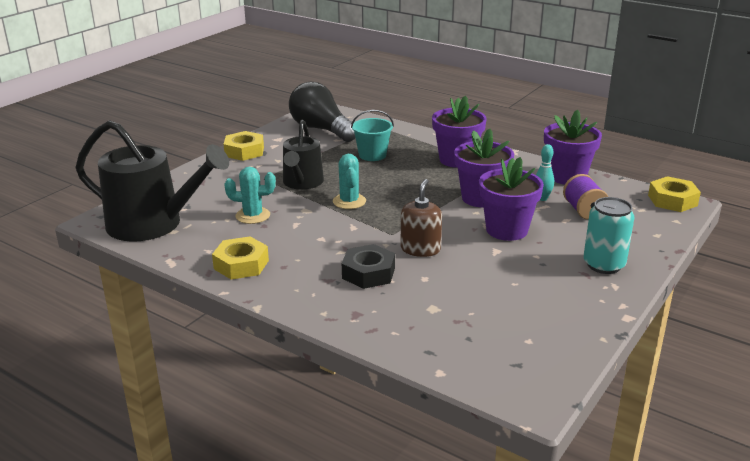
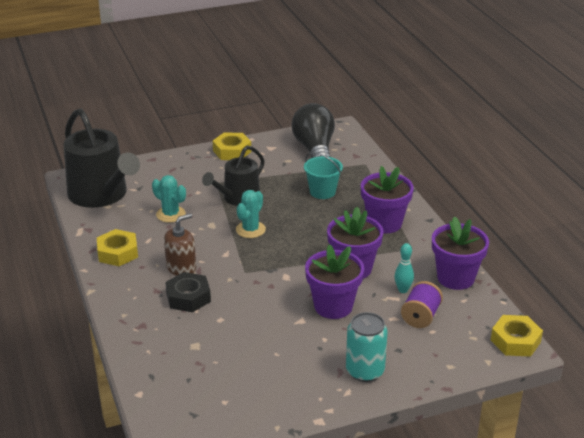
camera: 35 degrees right, 5 degrees up
brown soap dispenser [400,179,442,257] -> brown soap dispenser moved to [164,213,196,276]

